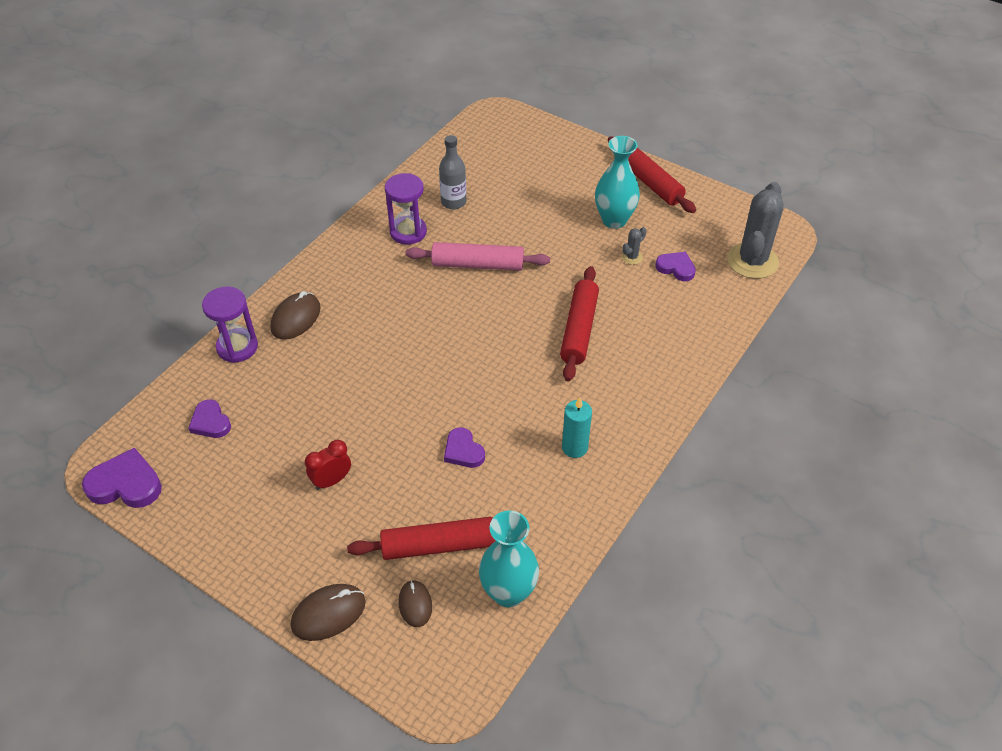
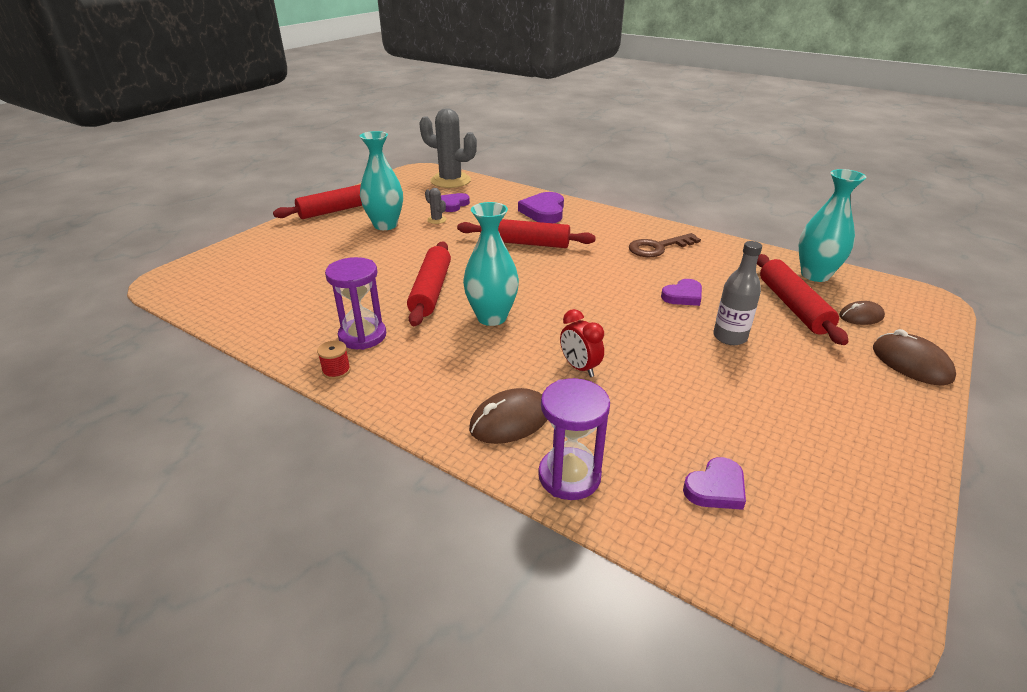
camera: 90 degrees left, 15 degrees down
purple heart [82,448,162,508] -> purple heart moved to [518,192,564,223]
brown mouse [270,291,320,340] -> brown mouse turned 60 degrees counterclockwise [469,388,547,444]
red clock [305,440,351,490] -> red clock moved to [560,309,604,377]
pink rolling pin [405,242,550,271] -> red rolling pin [407,241,451,326]
grey bottle [439,135,466,209] -> grey bottle moved to [713,241,762,345]
turquoise candle [562,397,592,458] -> brown key [629,233,701,257]
none -> red spool [317,340,351,379]
none -> turquoise vase [463,202,519,326]

